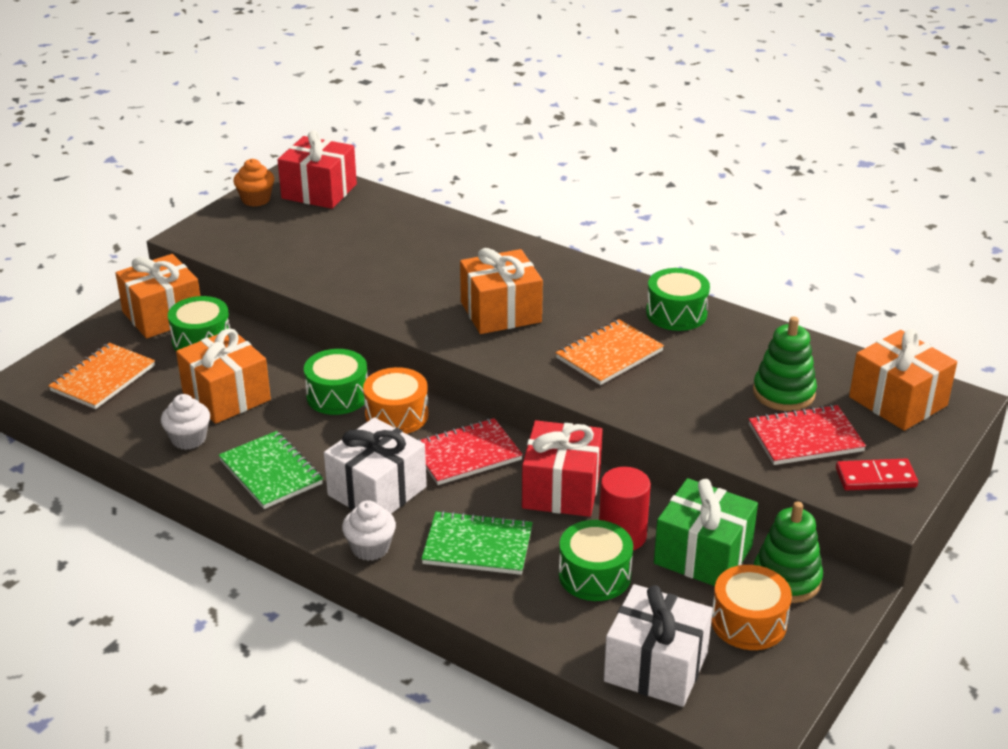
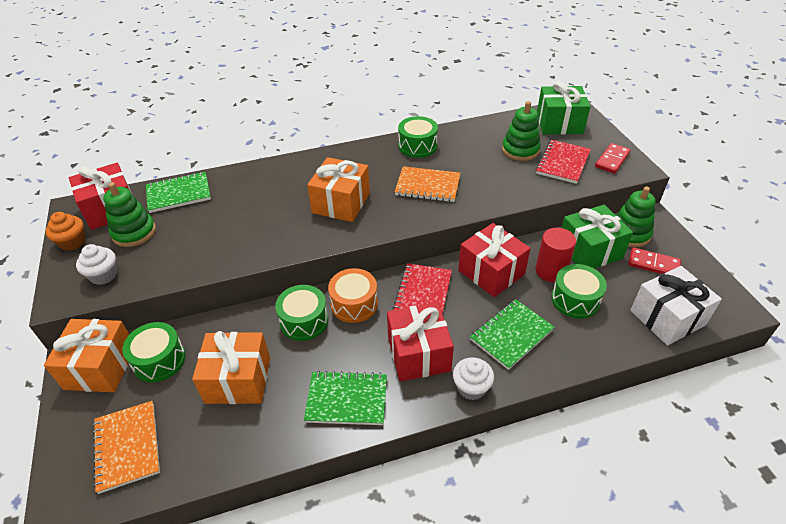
camera: 50 degrees left, 10 degrees up
white cupcake [161,394,210,450] -> white cupcake moved to [76,244,117,285]
white gift [324,417,427,514] -> red gift [387,302,454,381]
orange notebook [556,319,664,385] -> orange notebook turned 75 degrees counterclockwise [395,166,460,202]
orange drum [711,565,792,650] -> red domino [628,247,681,274]
orange gift [849,329,957,431] -> green gift [537,81,591,134]
none -> green stacking toy [103,182,156,247]
none -> green notebook [146,172,211,213]

